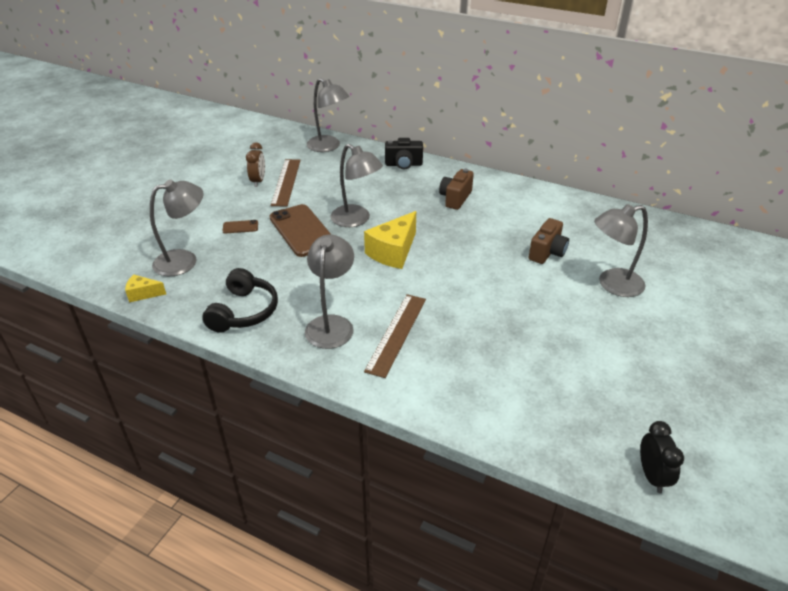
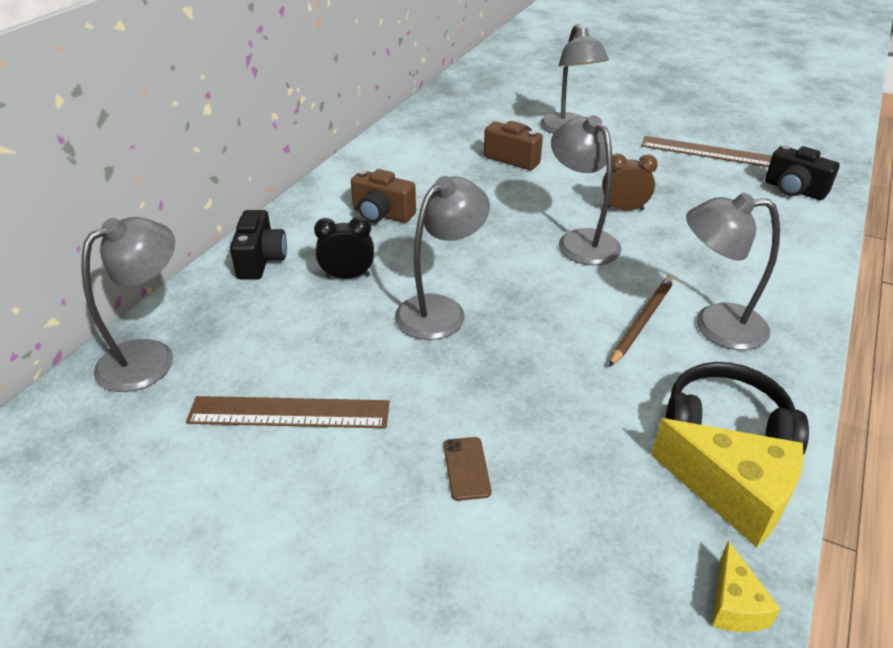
camera: 90 degrees left, 0 degrees up
grey lamp [150,179,203,277] -> grey lamp moved to [551,115,621,265]
brown clock [246,142,265,187] -> brown clock moved to [602,154,658,210]
brown phone [269,204,331,257] -> none
yellow cheese [364,211,416,269] -> yellow cheese moved to [651,418,804,547]
brown ruler [364,294,426,378] -> brown ruler moved to [641,136,772,167]
black clock [640,421,684,493] -> black clock moved to [314,217,374,279]
none -> brown pencil [609,276,674,367]
none -> black camera [765,145,840,200]

